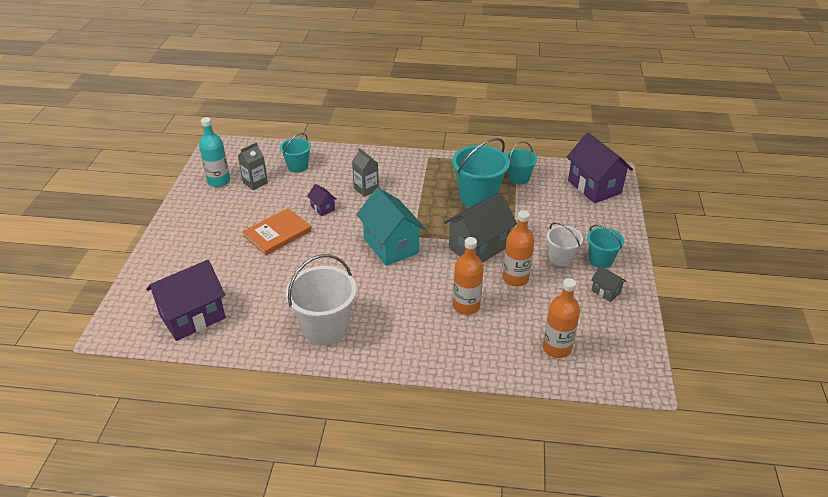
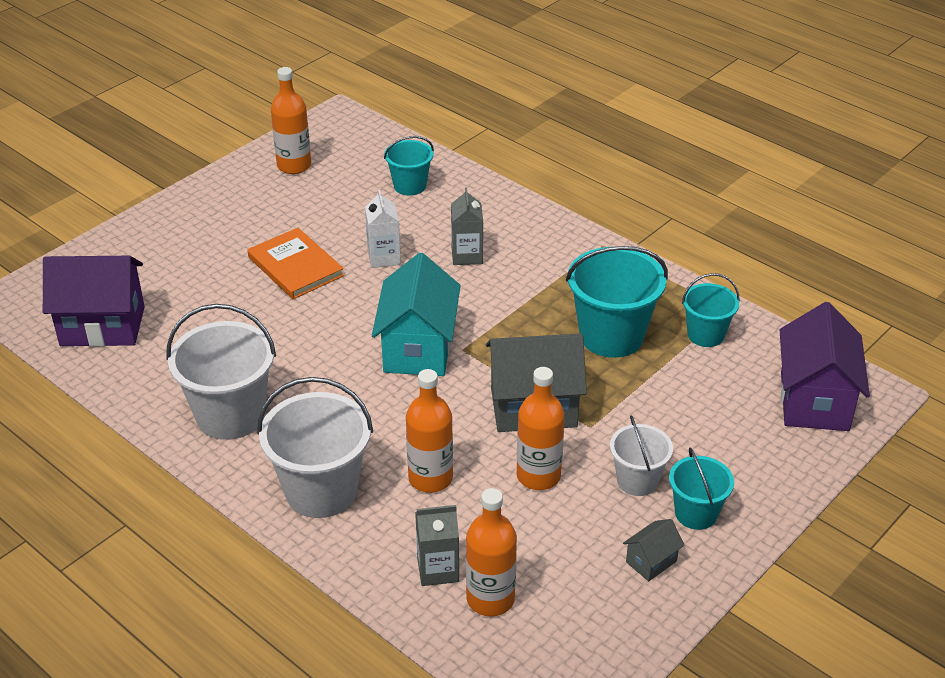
camera: 35 degrees right, 0 degrees up
turquoise bottle [199,117,230,187] -> orange bottle [271,67,311,174]
grey carton [238,142,268,190] -> grey carton moved to [415,505,459,586]
orange book [243,208,311,255] -> orange book turned 60 degrees clockwise [247,228,344,299]
purple house [307,184,337,216] -> white carton [365,189,401,268]
grey house [591,266,626,302] -> grey house turned 60 degrees clockwise [623,519,685,581]
none -> white bucket [257,377,373,518]

